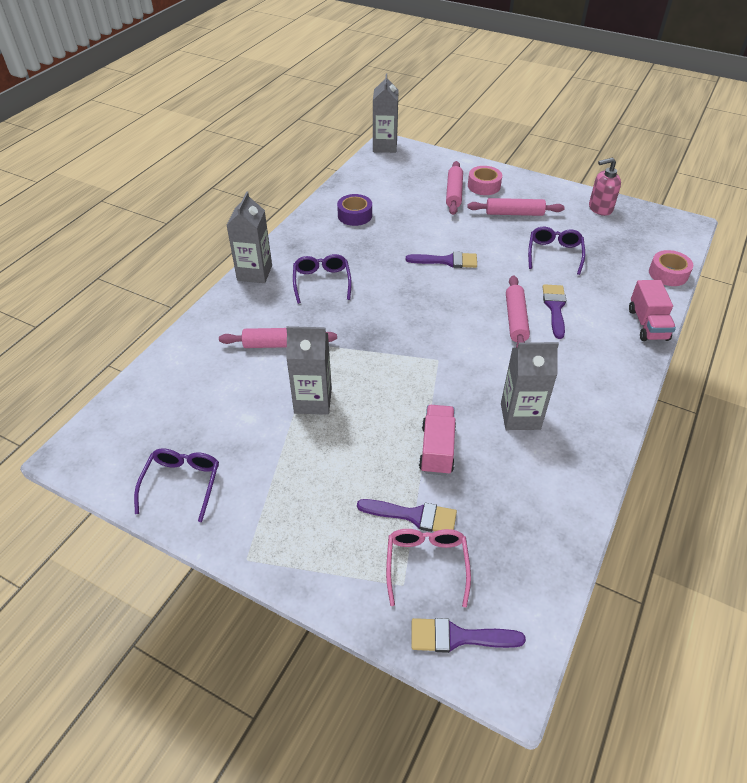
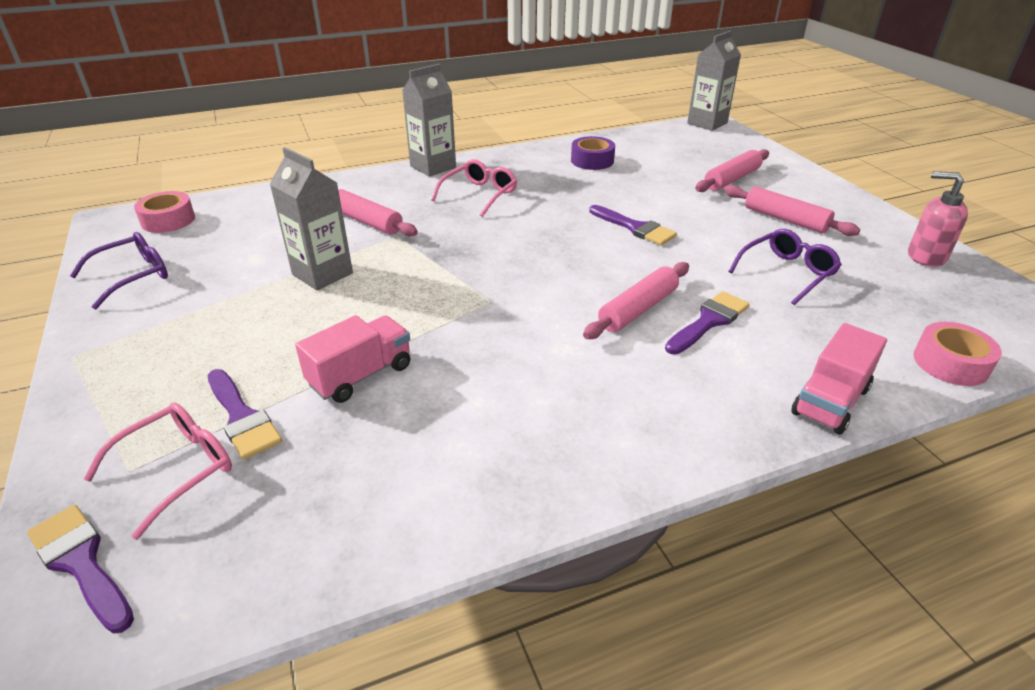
camera: 40 degrees right, 10 degrees down
purple glasses [293,254,352,304] -> pink glasses [431,159,517,217]
pink tape [468,166,502,195] -> pink tape moved to [134,191,195,233]
grey carton [501,342,559,430] -> none

